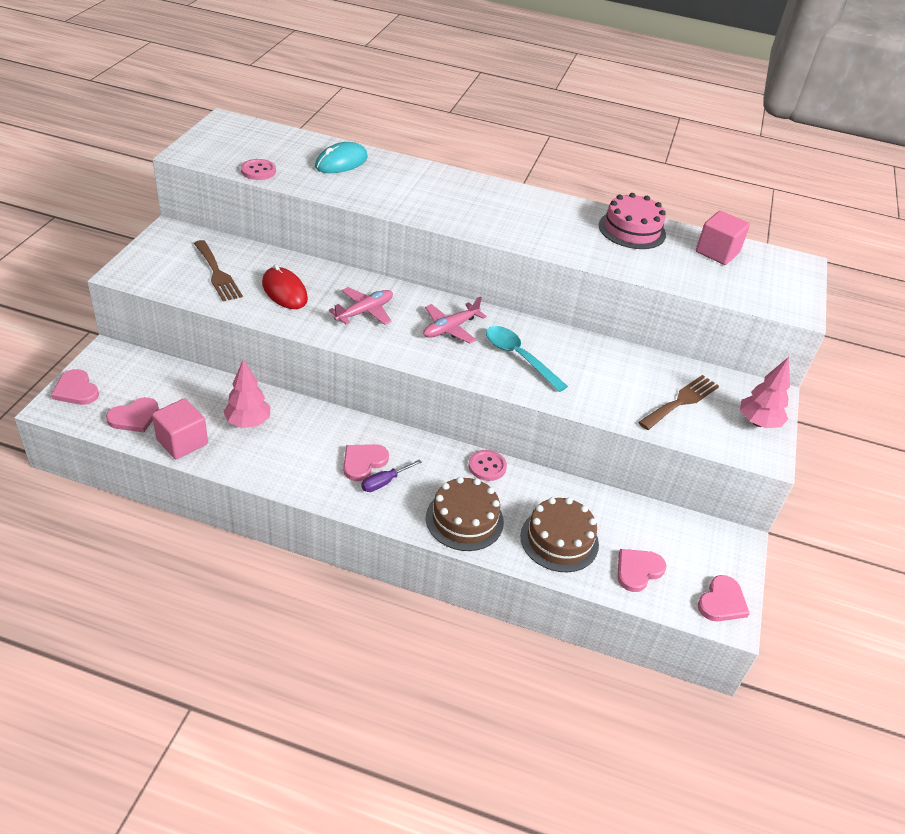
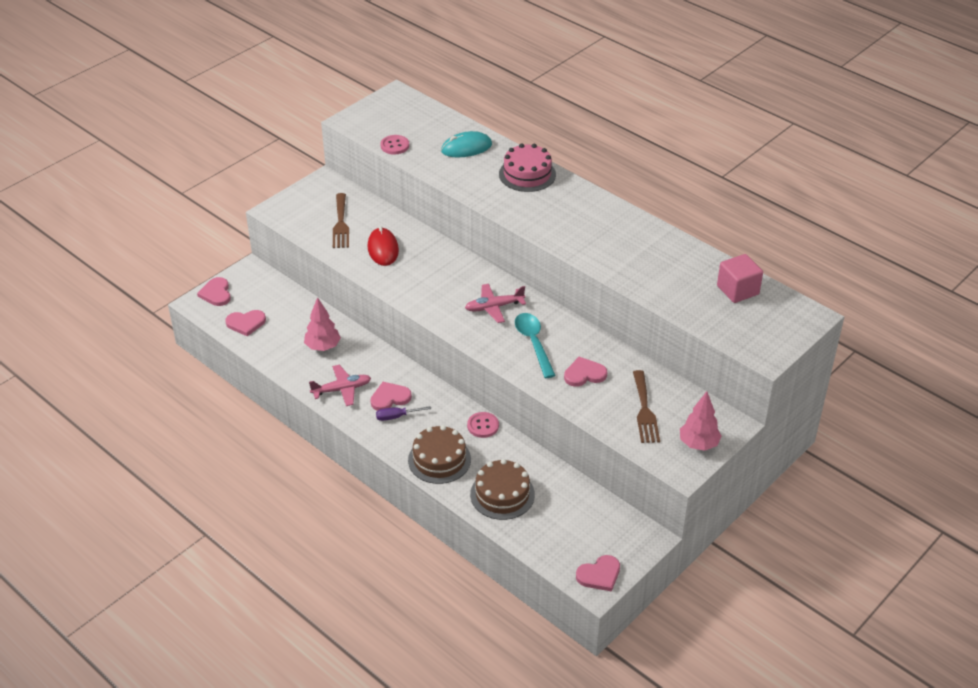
camera: 30 degrees right, 0 degrees up
pink cube [152,398,208,459] -> none
pink plane [329,287,393,325] -> pink plane moved to [309,365,371,406]
pink cake [599,193,666,249] -> pink cake moved to [499,143,556,192]
pink heart [617,549,666,592] -> pink heart moved to [564,357,607,387]
brown fork [638,375,719,430] -> brown fork turned 105 degrees clockwise [633,370,660,443]

